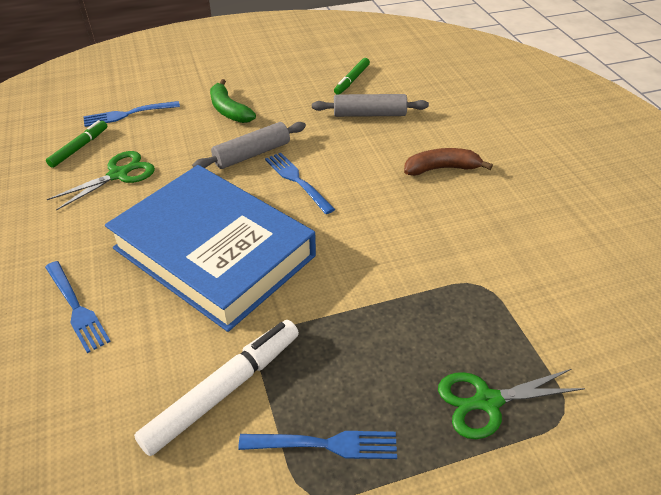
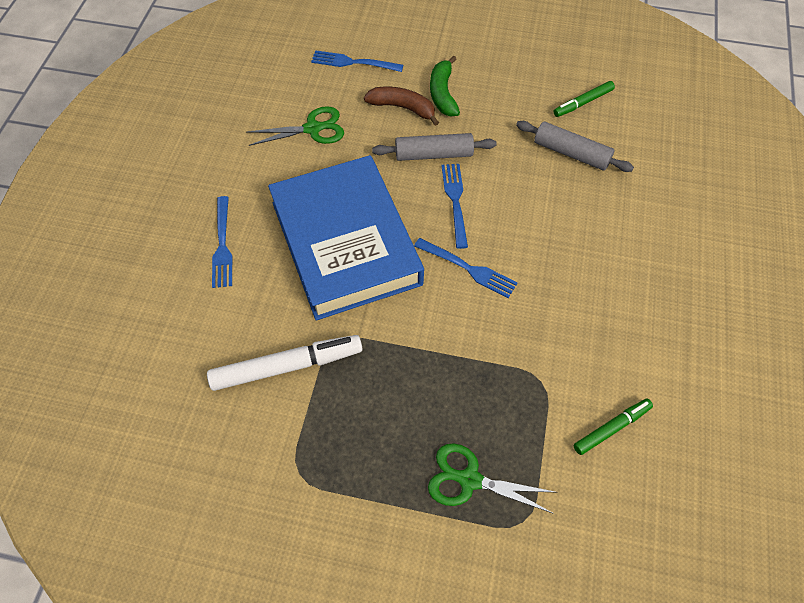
camera: 30 degrees right, 15 degrees up
green marker [46,120,108,168] -> green marker moved to [574,399,653,455]
blue fork [238,431,397,459] -> blue fork moved to [414,238,517,298]
brown banana [404,148,493,176] -> brown banana moved to [364,87,439,126]

